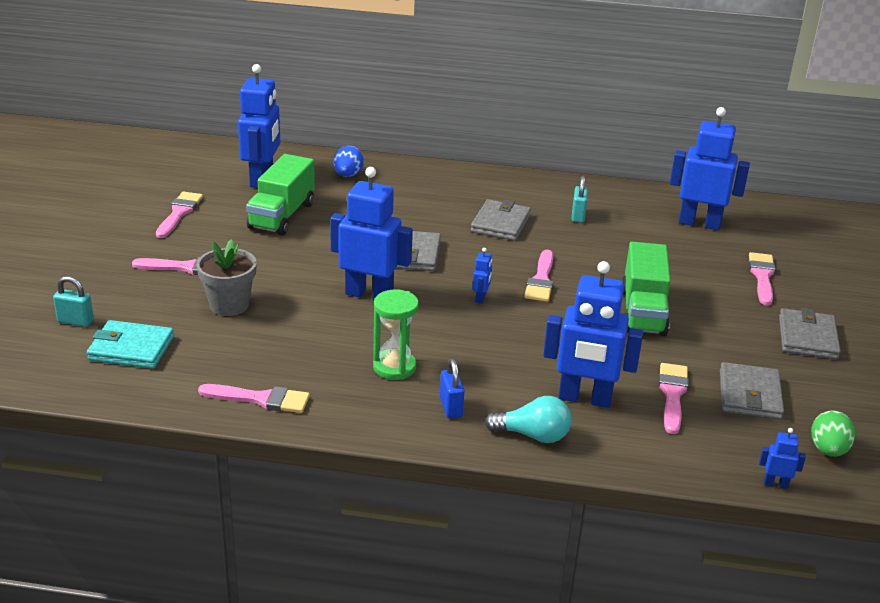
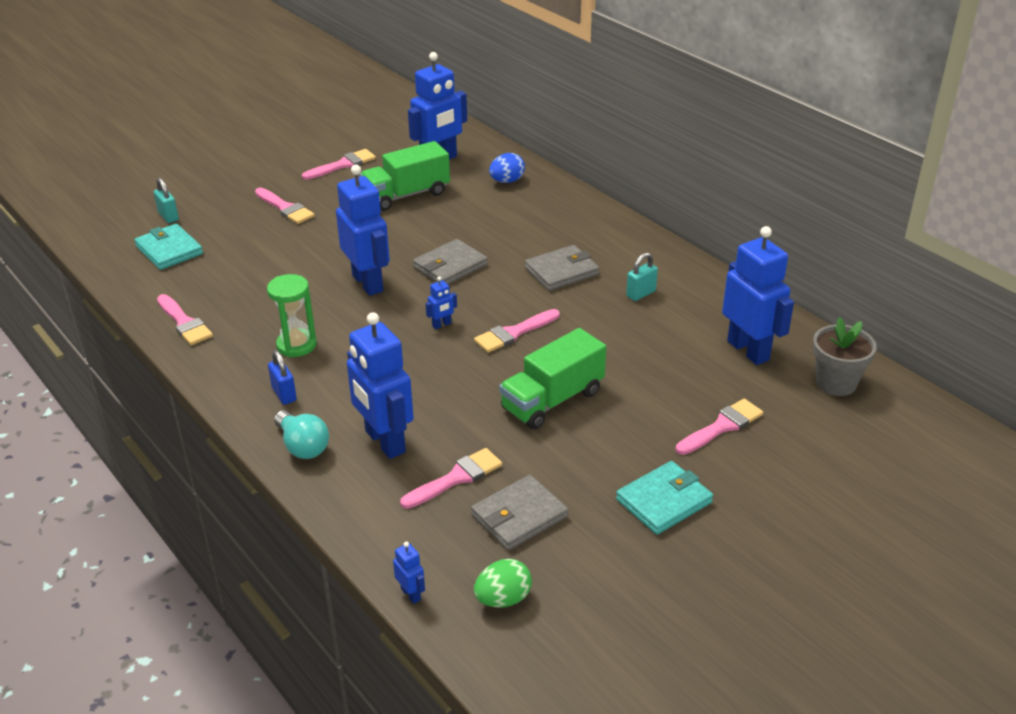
camera: 45 degrees right, 5 degrees up
grey flower pot [196,239,257,316] -> grey flower pot moved to [813,317,877,396]
blue padlock [440,359,465,418] -> blue padlock turned 60 degrees counterclockwise [268,350,297,405]
grey wallet [779,308,841,359] -> turquoise wallet [616,461,713,535]

